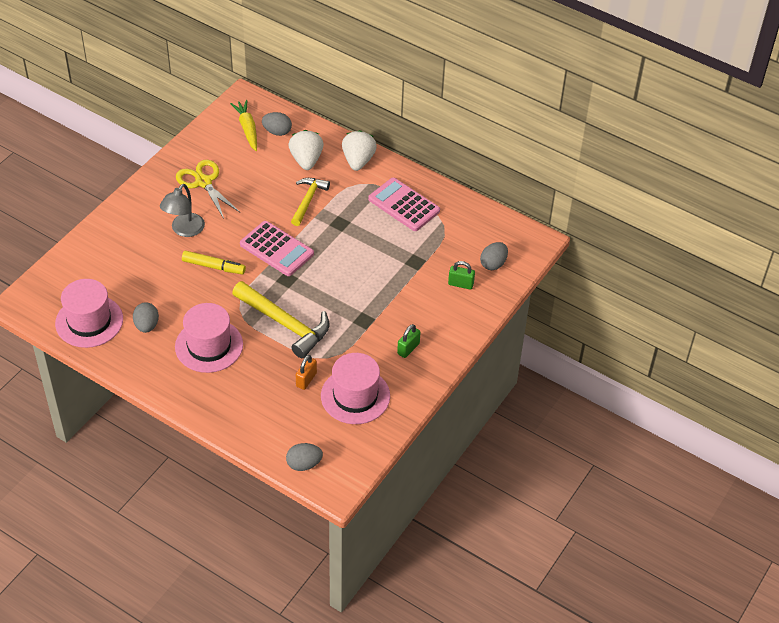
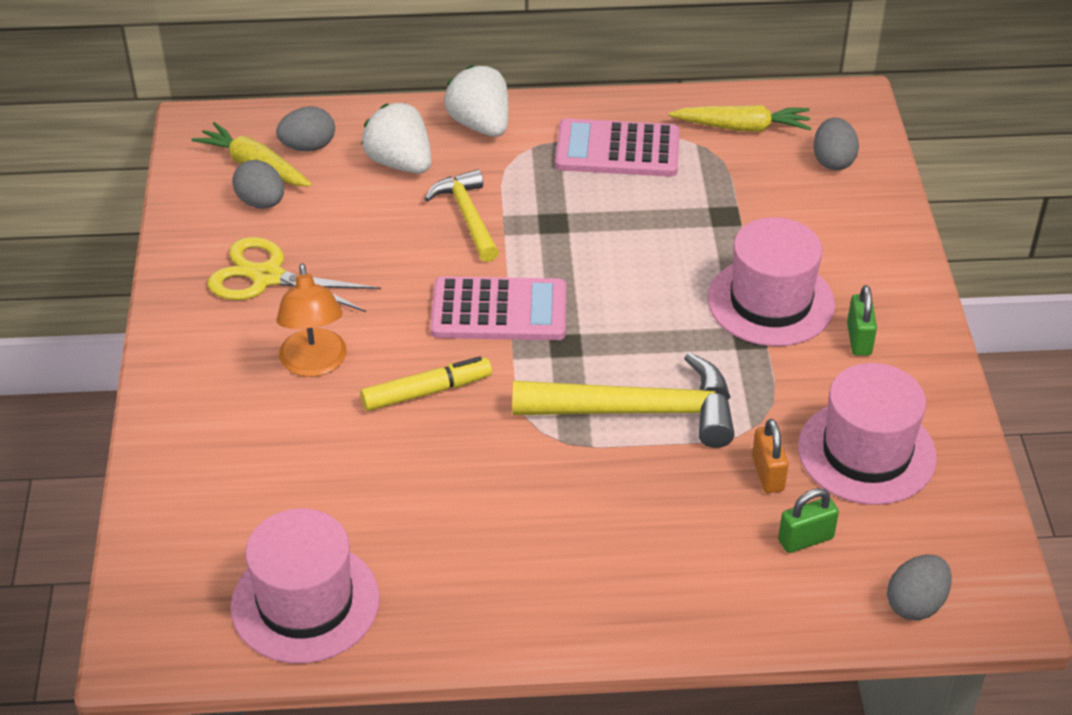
camera: 35 degrees left, 5 degrees down
grey egg [133,302,159,333] -> grey egg moved to [232,160,284,208]
grey lamp [160,184,205,237] -> orange lamp [276,264,347,377]
pink hat [175,303,243,373] -> pink hat moved to [707,217,835,346]
green padlock [448,261,475,290] -> green padlock moved to [778,488,839,553]
none -> yellow carrot [669,105,811,132]

